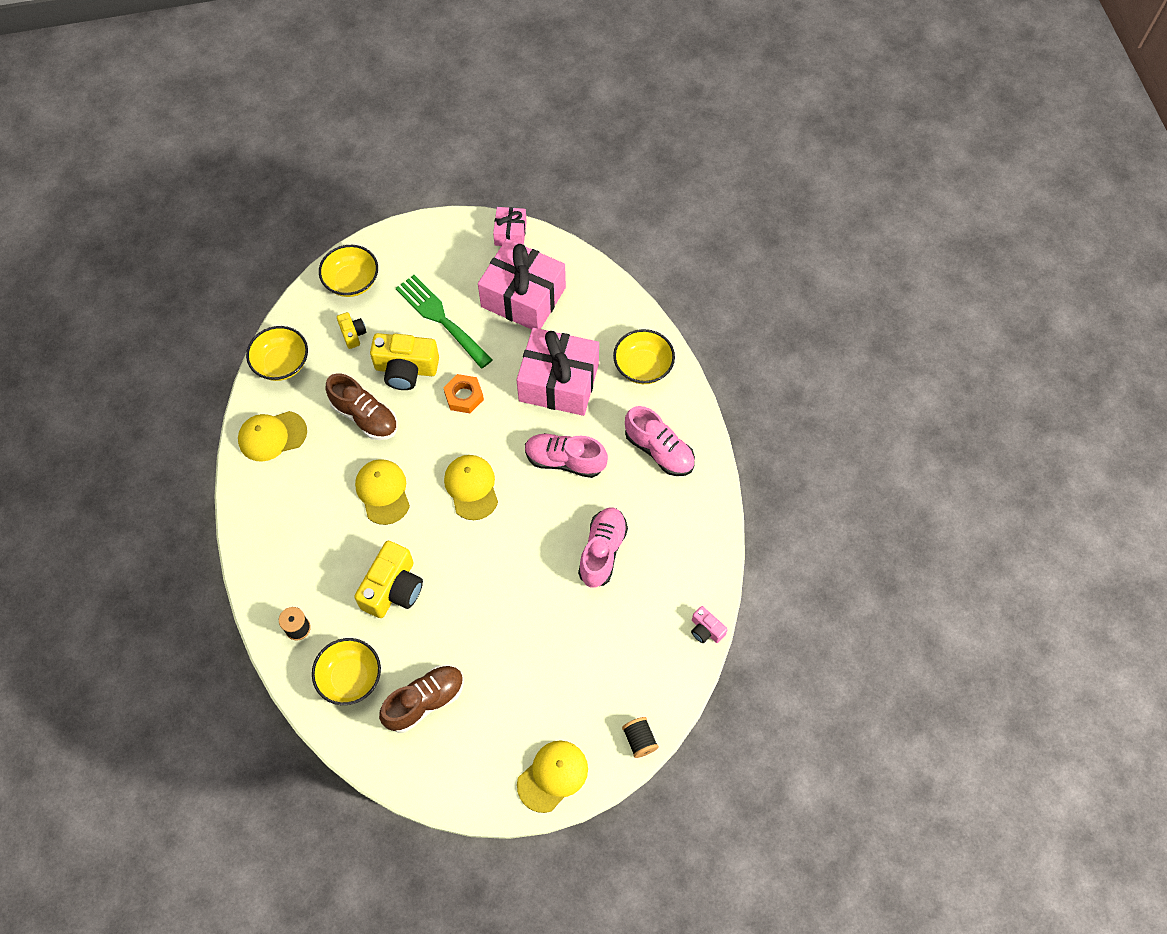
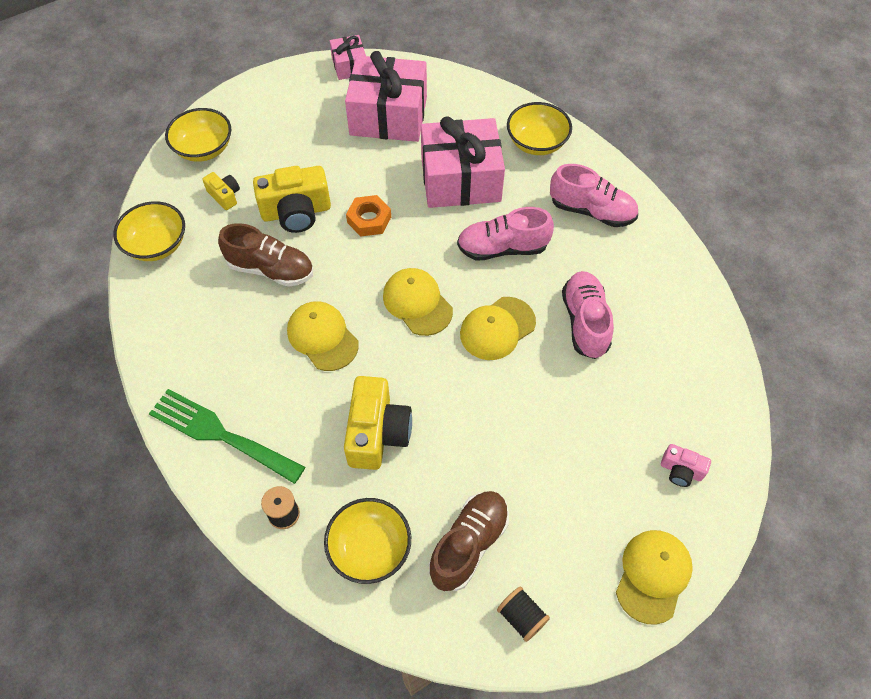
camera: 20 degrees left, 5 degrees down
yellow cap [238,411,307,462] -> yellow cap moved to [460,297,536,360]
green fork [396,275,493,369] -> green fork moved to [149,389,305,484]
black spool [622,717,659,758] -> black spool moved to [497,586,550,642]
pink camera [691,606,728,643] -> pink camera moved to [661,444,711,487]

